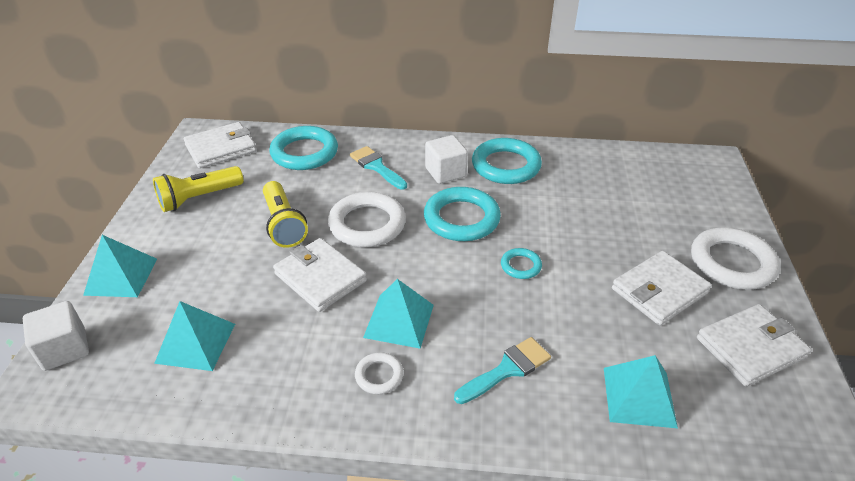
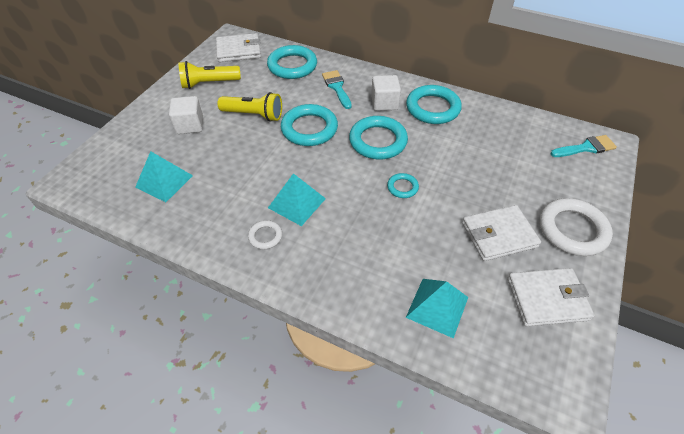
camera: 20 degrees right, 10 degrees up
white cube [23,301,89,371] -> white cube moved to [169,96,203,134]
turquoise pyramid [83,235,157,297] -> none
yellow flashlight [263,181,308,248] -> yellow flashlight turned 75 degrees counterclockwise [217,92,282,122]
white wallet [273,238,367,312] -> none
white ring [328,192,406,247] -> turquoise ring [281,104,338,146]
turquoise brush [454,337,551,404] -> turquoise brush moved to [551,135,617,157]

